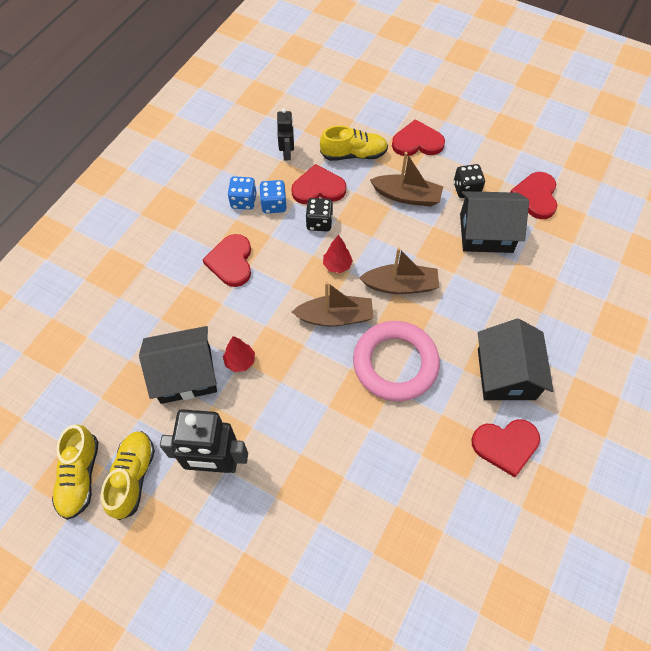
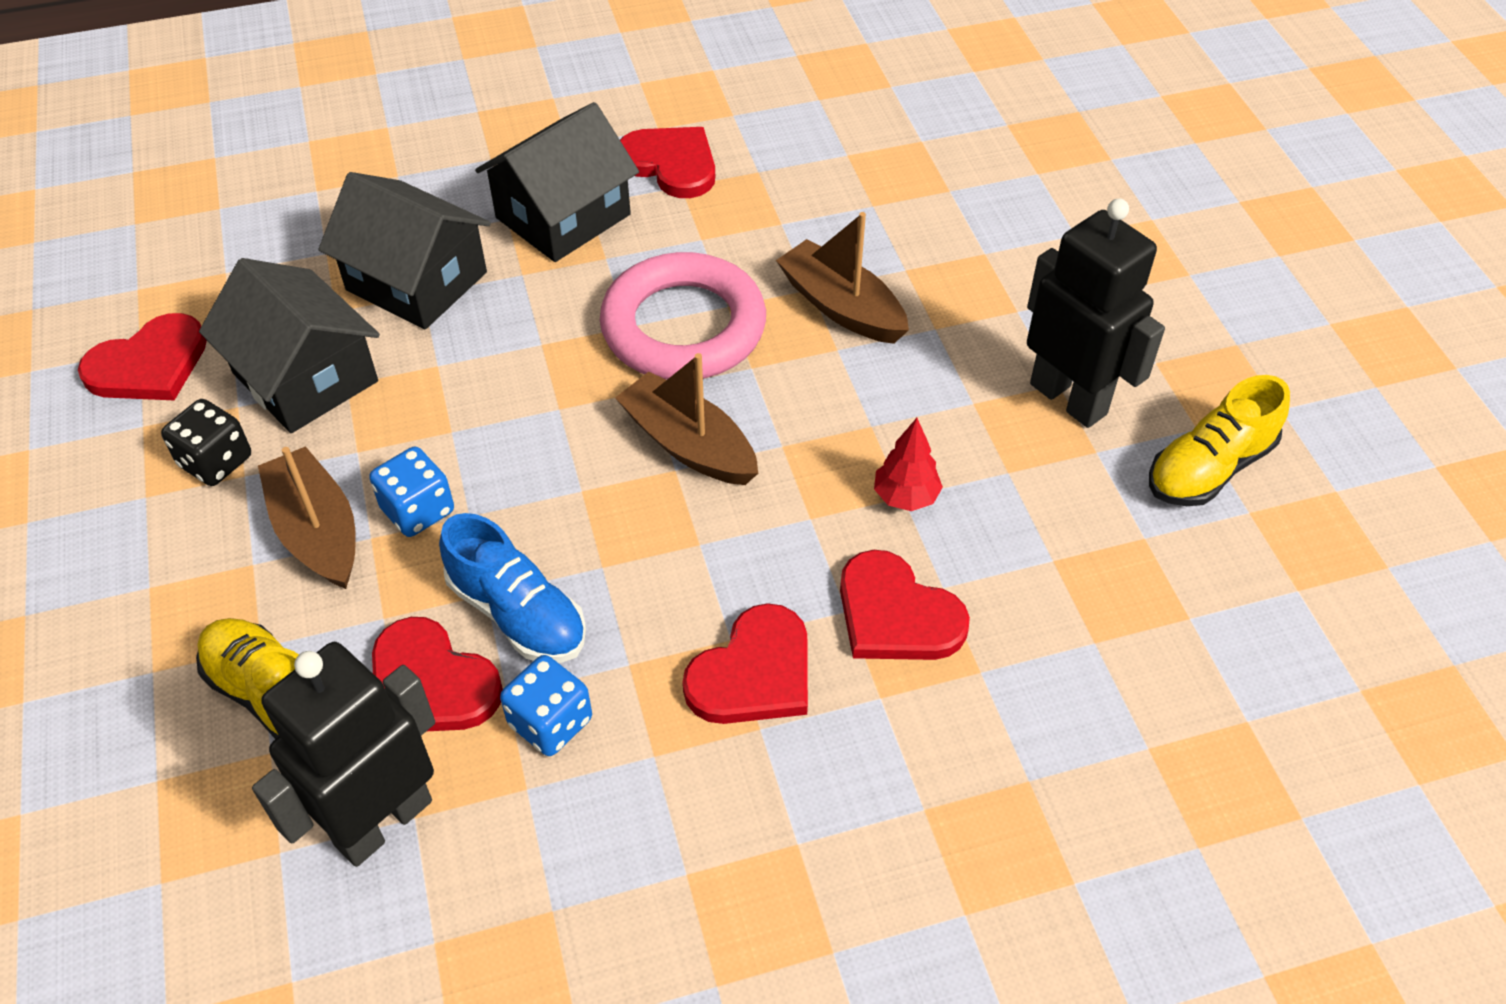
camera: 135 degrees left, 10 degrees down
yellow shoe [52,425,99,520] -> none
black house [139,326,217,404] -> black house moved to [318,172,491,329]
blue dice [228,176,256,210] -> blue dice moved to [369,447,454,537]
black robot [277,108,294,161] -> black robot [252,642,435,867], size x1.81
black dice [306,198,333,231] -> blue shoe [439,513,586,663]
red tree [323,235,353,273] -> none
brown boat [359,247,439,294] -> brown boat moved to [776,212,909,344]
red heart [392,119,445,156] -> red heart moved to [840,550,970,660]

